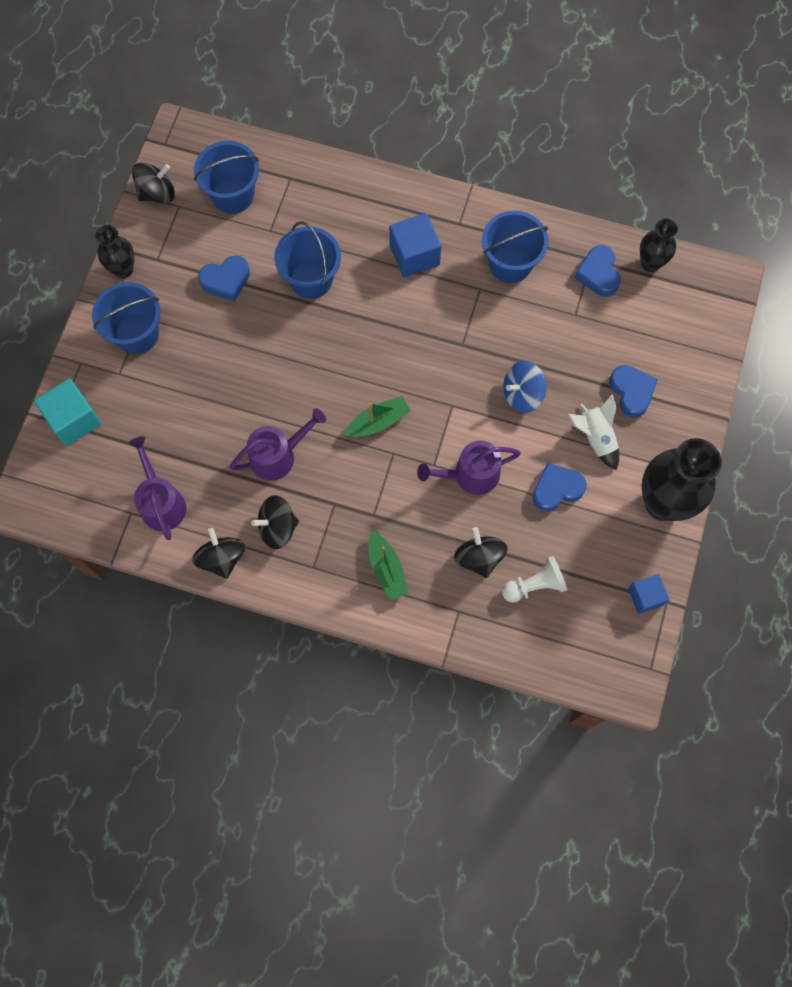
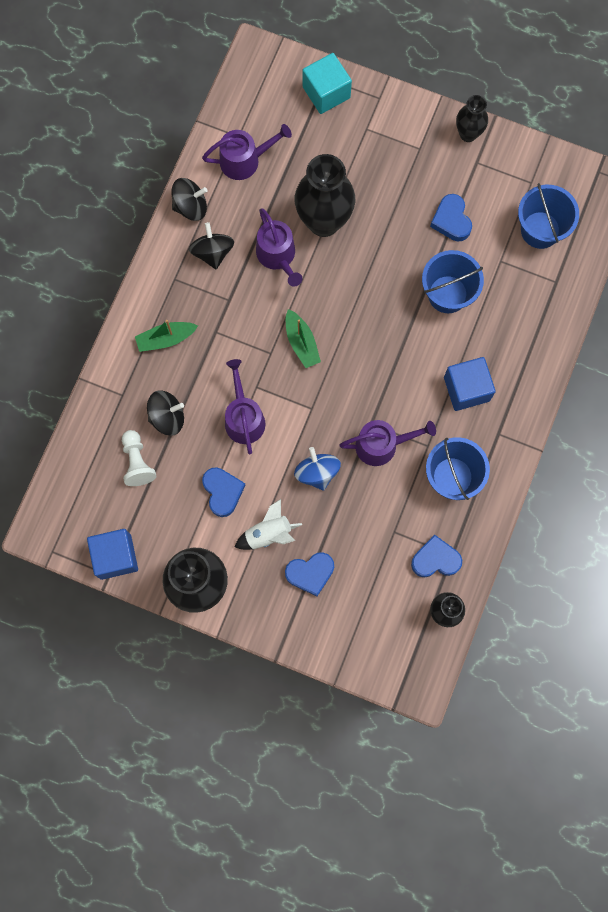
camera: 95 degrees right, 5 degrees up
blue bucket [92,282,161,354] -> none
black spinning top [132,163,175,203] -> none
blue cube [628,574,670,614] -> blue cube [87,529,138,580], size x1.56
none -> black vase [295,154,355,237]
none -> purple watering can [340,420,436,466]

